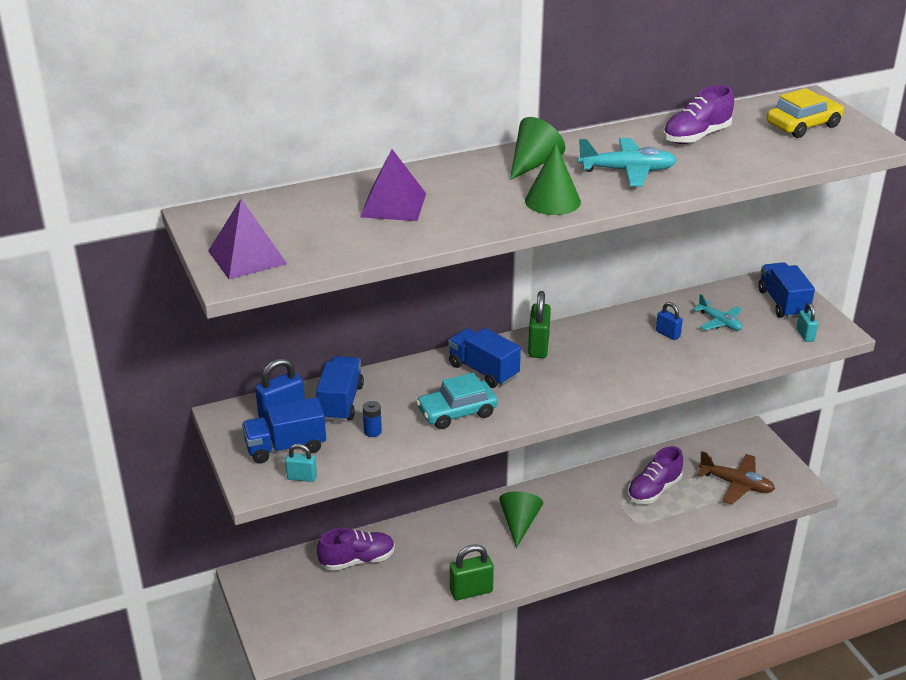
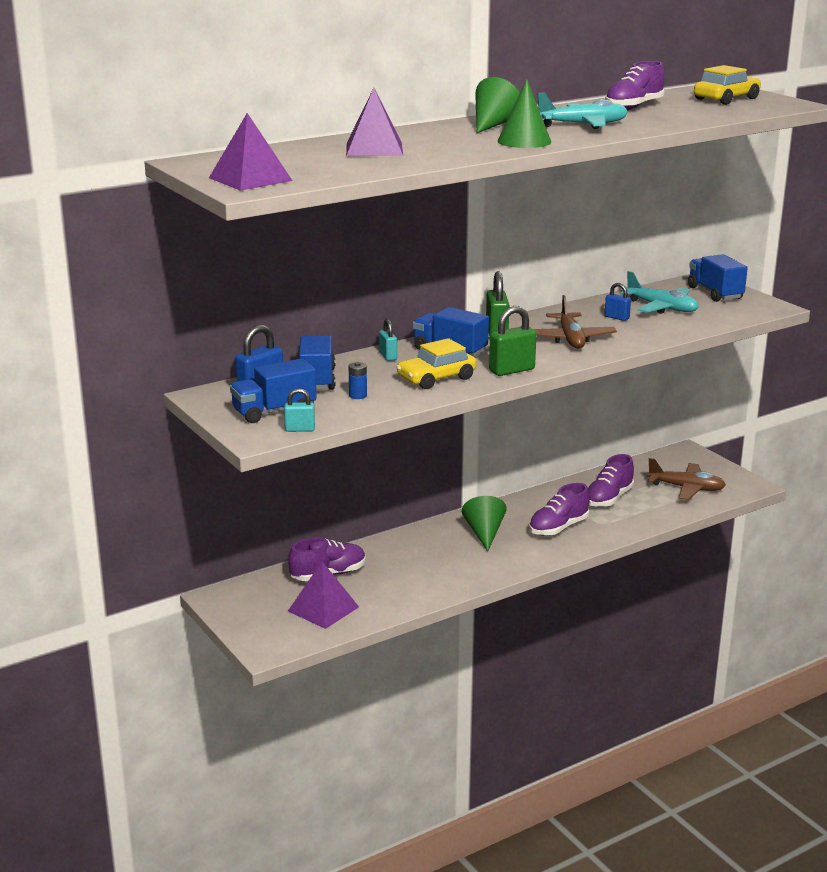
camera: 10 degrees left, 10 degrees down
turquoise car [416,373,498,429] -> yellow car [396,338,477,389]
green padlock [450,544,494,600] -> green padlock moved to [489,306,536,376]
turquoise plane [693,294,742,331] -> turquoise plane [620,271,699,314], size x1.52
turquoise padlock [796,303,818,342] -> turquoise padlock moved to [379,319,397,361]
none -> purple pyramid [288,561,359,629]
none -> purple shoe [529,483,590,536]
none -> brown plane [534,295,617,349]

